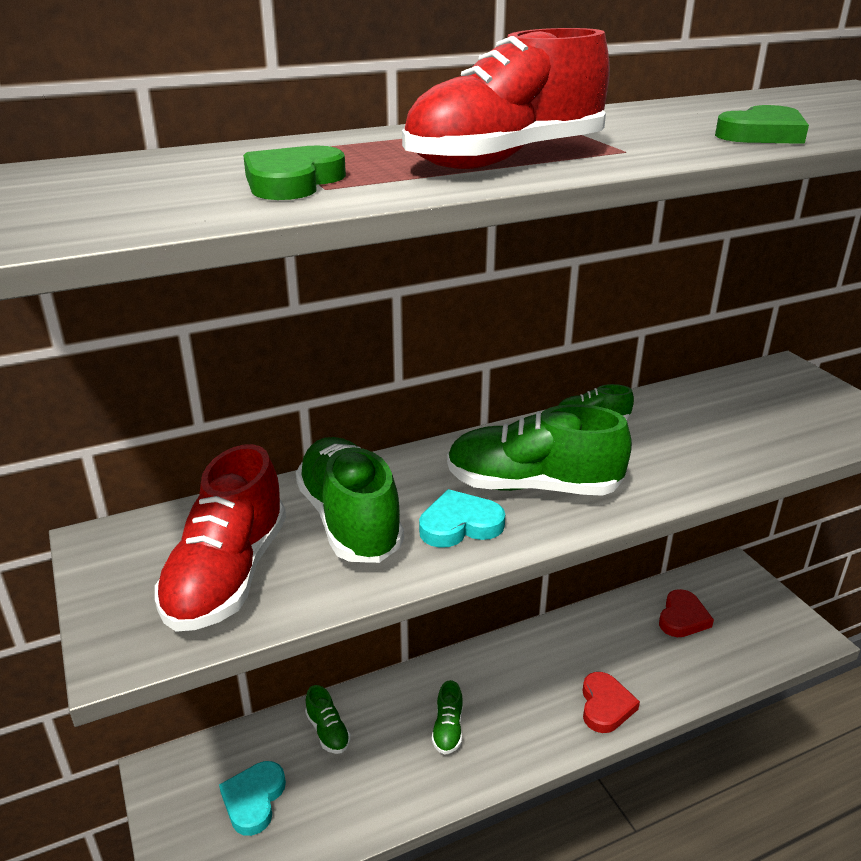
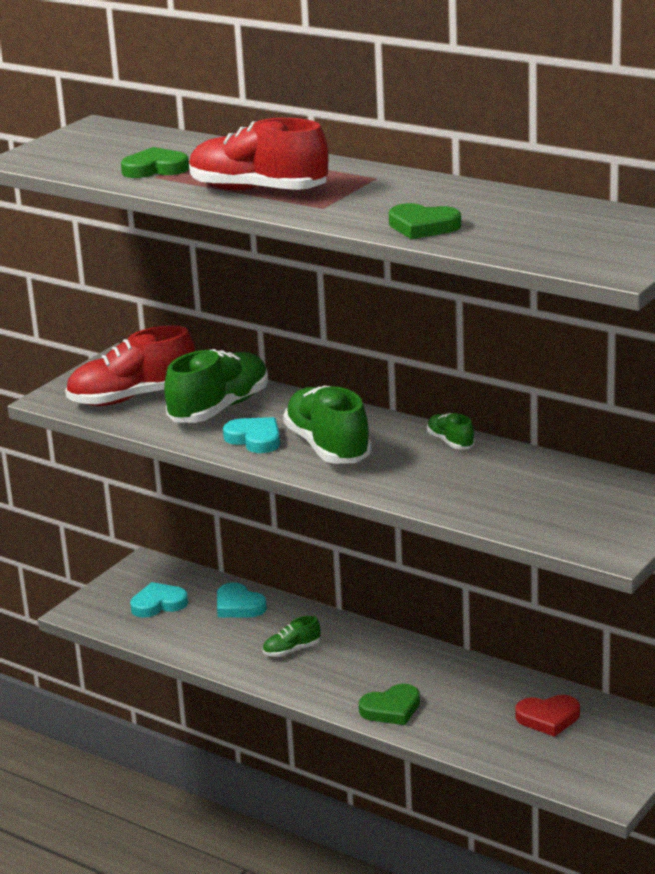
camera: 60 degrees right, 5 degrees down
green shoe [305,685,351,754] -> turquoise heart [217,583,267,617]
red heart [582,672,640,733] -> green heart [359,684,420,725]

